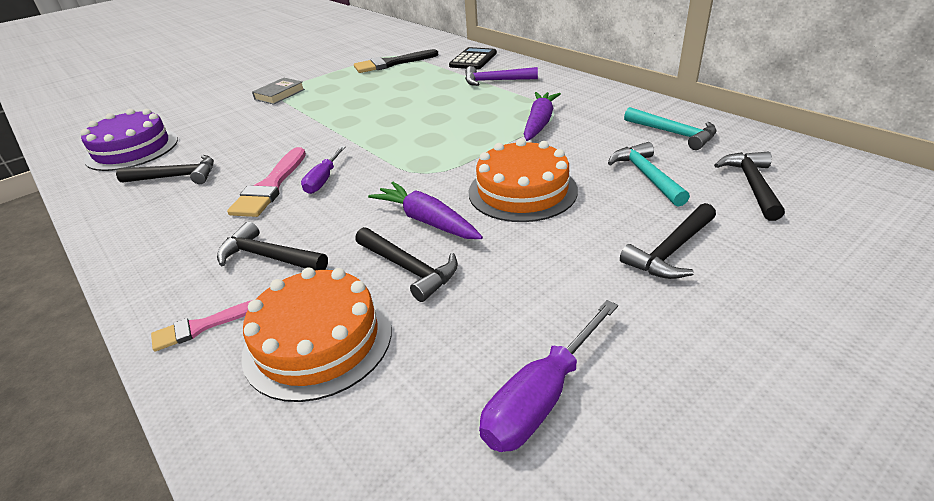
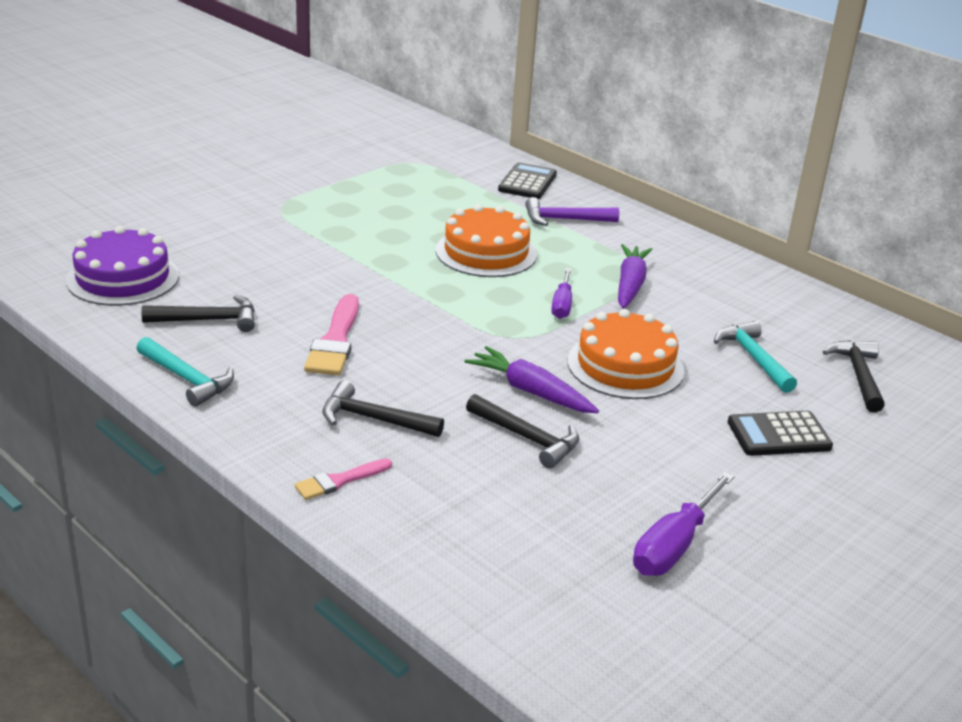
camera: 10 degrees left, 5 degrees down
orange cake [241,267,391,402] -> orange cake moved to [436,204,537,277]
grey book [252,78,305,105] -> none
purple screwdriver [301,146,346,194] -> purple screwdriver moved to [551,268,572,319]
black brush [354,49,439,73] -> none
black hammer [620,203,716,279] -> black calculator [728,411,833,456]
turquoise hammer [624,107,717,150] -> turquoise hammer moved to [136,337,234,407]

